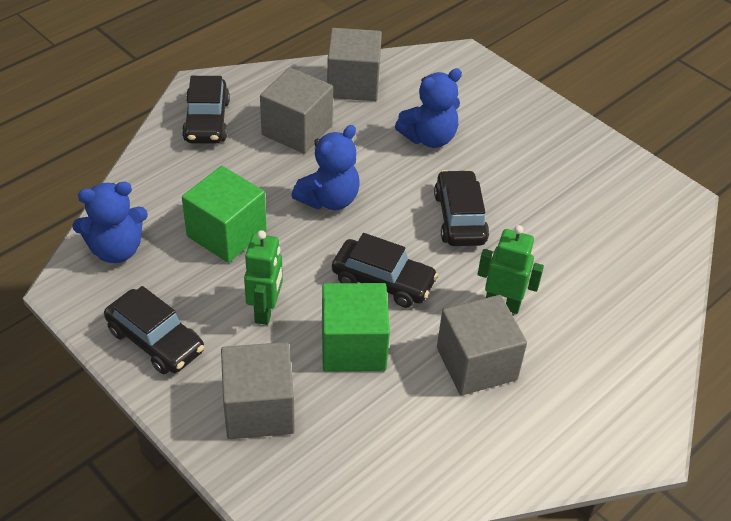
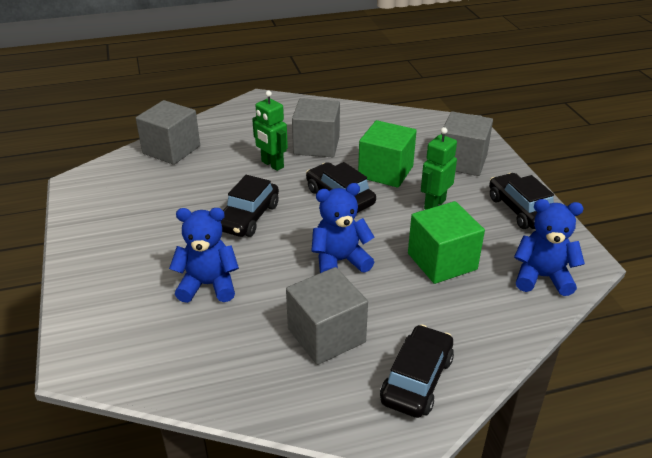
camera: 150 degrees left, 10 degrees down
grey cube [327,28,382,101] -> grey cube moved to [136,100,200,165]

